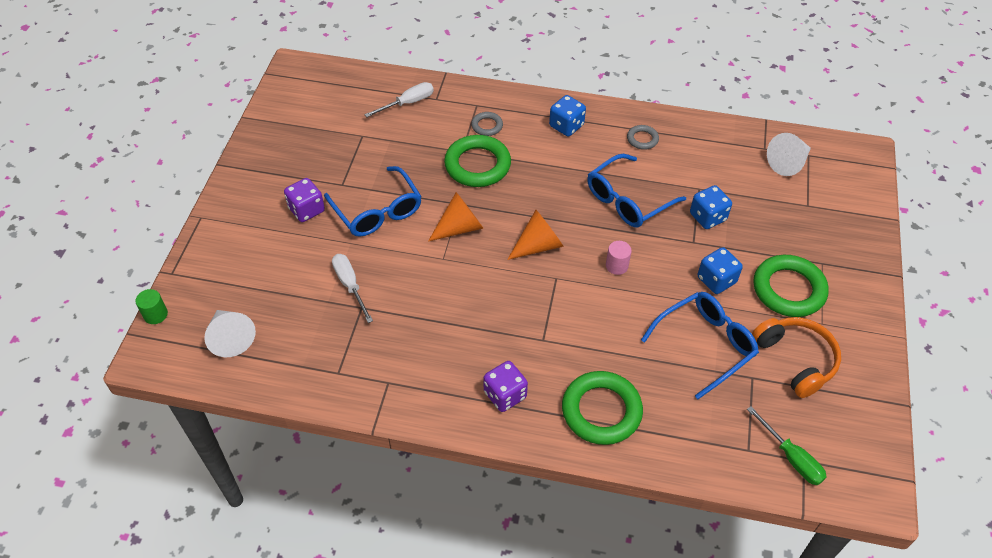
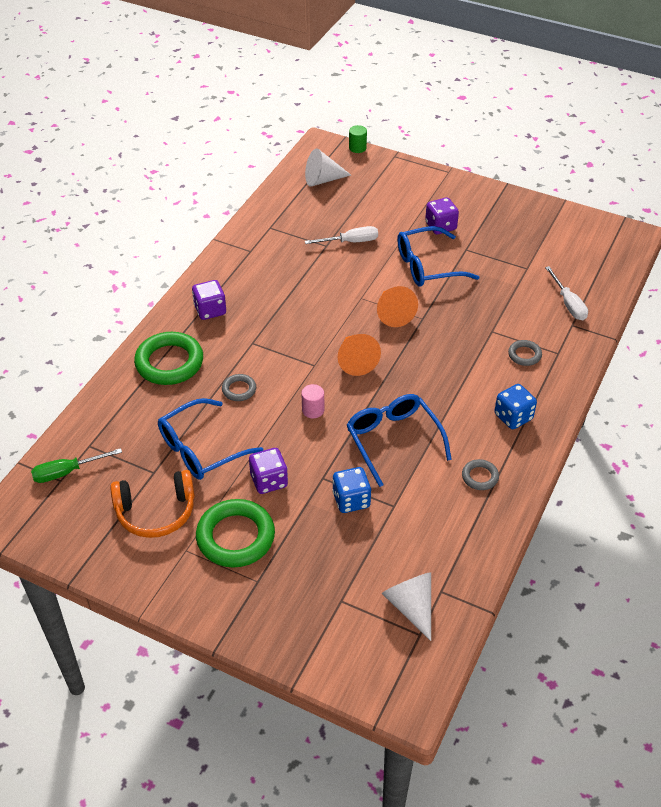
camera: 105 degrees right, 5 degrees down
green ring [444,135,511,187] -> none
blue glasses [641,292,759,399] -> blue glasses turned 75 degrees clockwise [158,398,263,480]
blue dice [698,247,743,294] -> purple dice [249,448,288,494]
none -> grey ring [222,374,256,401]

